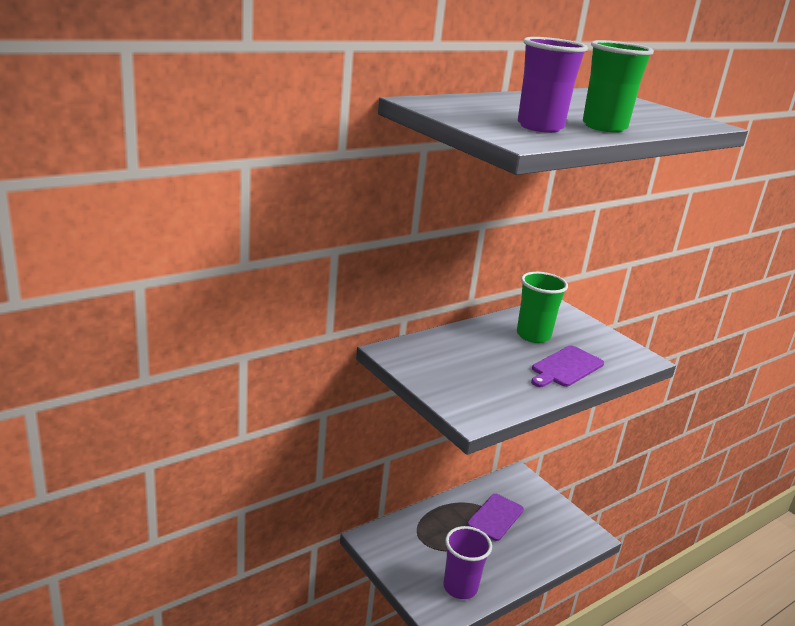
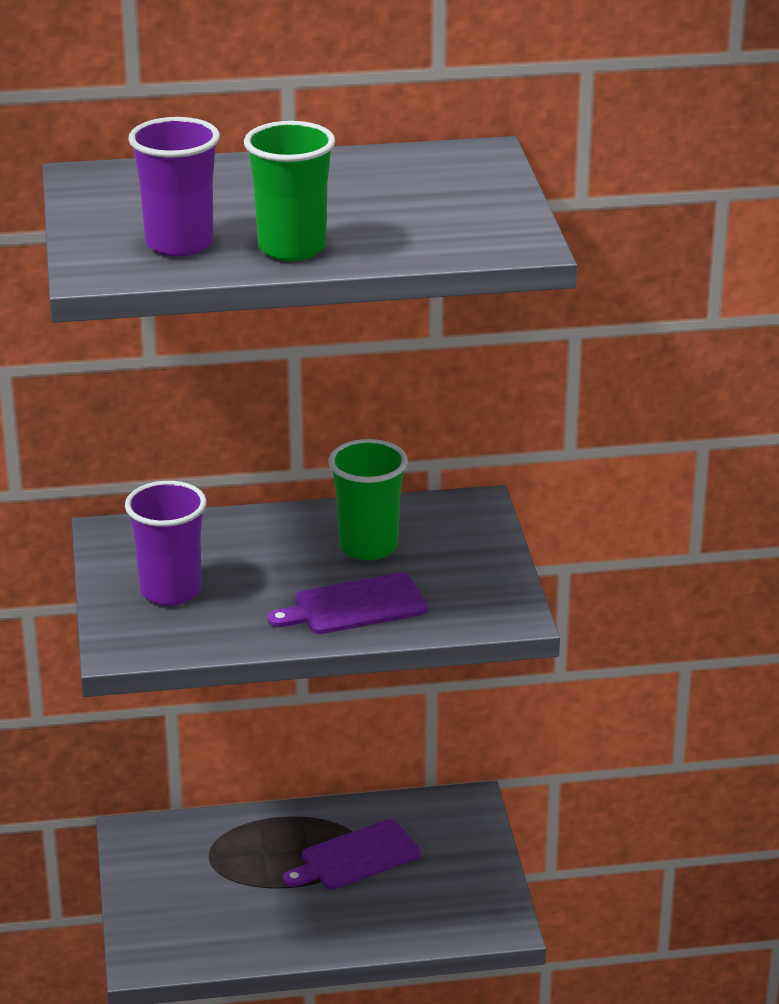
camera: 30 degrees right, 5 degrees up
purple cup [443,526,492,599] -> purple cup moved to [125,481,207,606]

